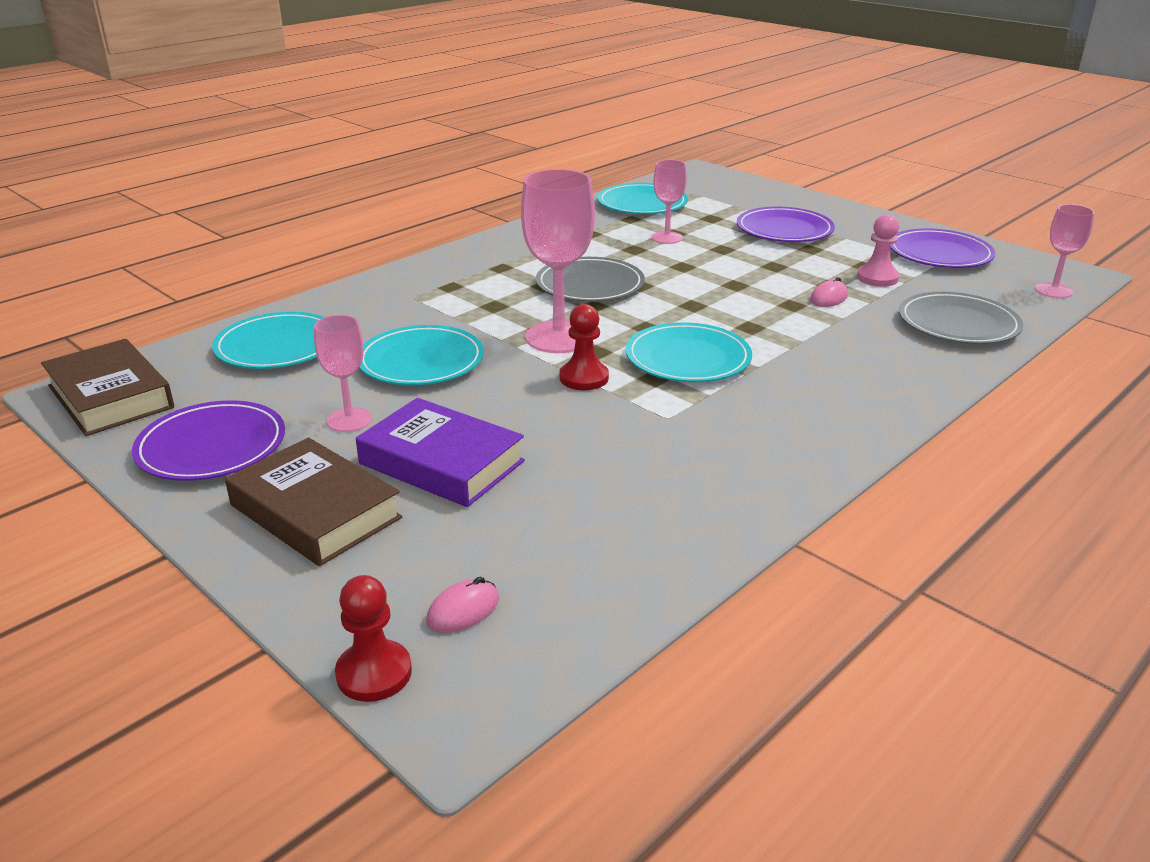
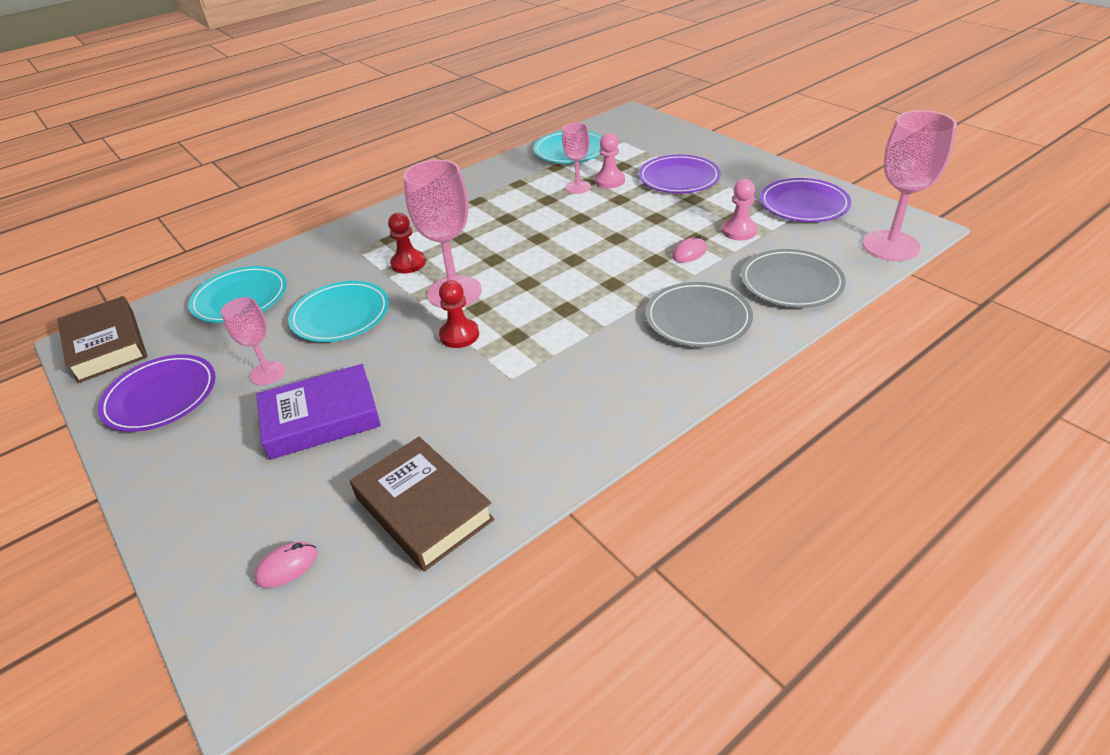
camera: 10 degrees right, 10 degrees up
brown book [225,437,402,566] -> brown book moved to [350,437,495,572]
red pawn [335,575,412,702] -> red pawn moved to [388,213,426,274]
purple book [356,398,525,507] -> purple book turned 60 degrees counterclockwise [256,364,381,460]
grey plate [536,257,645,302] -> grey plate moved to [645,282,753,347]
turquoise plate [626,322,752,382] -> none
pink goblet [1035,204,1095,298] -> pink goblet [862,110,957,261], size x1.75
none -> pink pawn [595,133,625,189]

